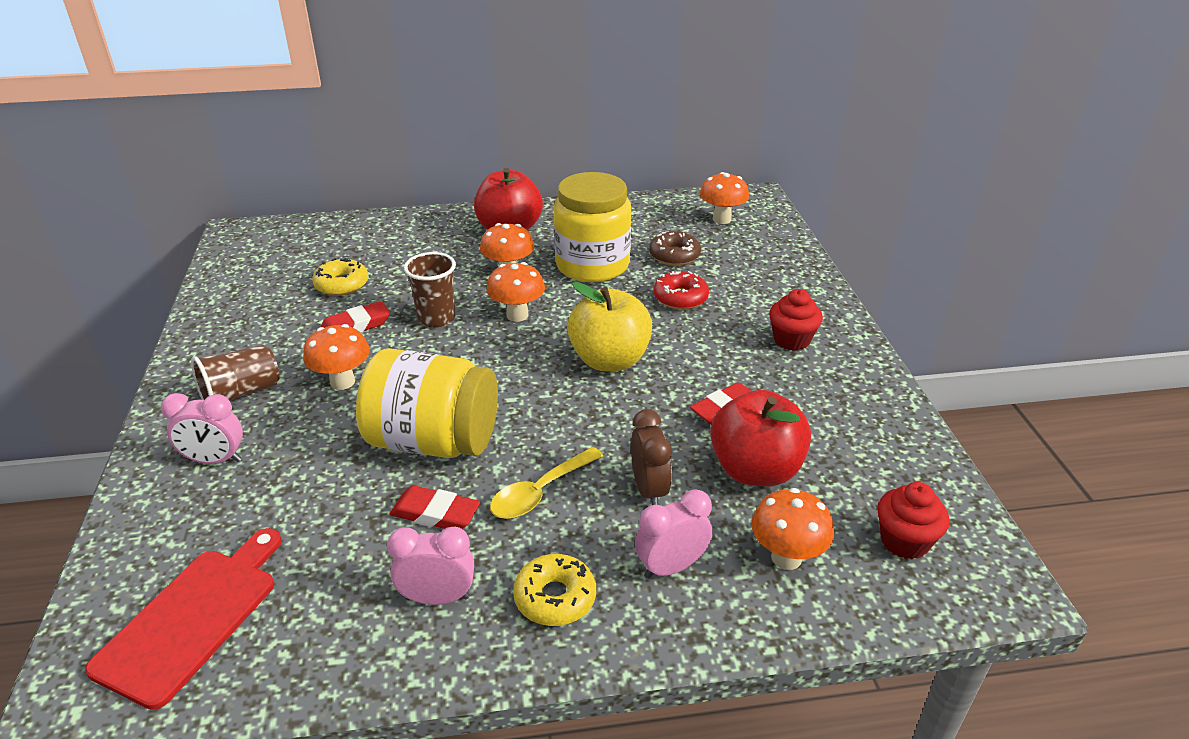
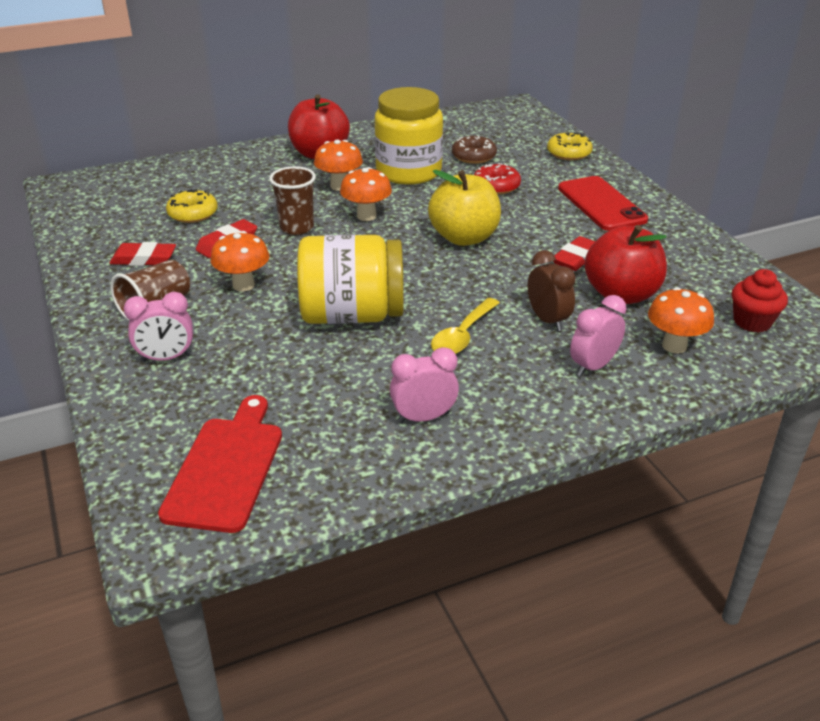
camera: 15 degrees left, 0 degrees up
red eraser [390,485,480,529] -> red eraser moved to [109,242,176,266]
yellow donut [513,554,596,626] -> yellow donut moved to [547,132,593,160]
orange mushroom [700,172,749,224] -> none
red cupcake [769,289,823,351] -> red phone [558,176,648,231]

